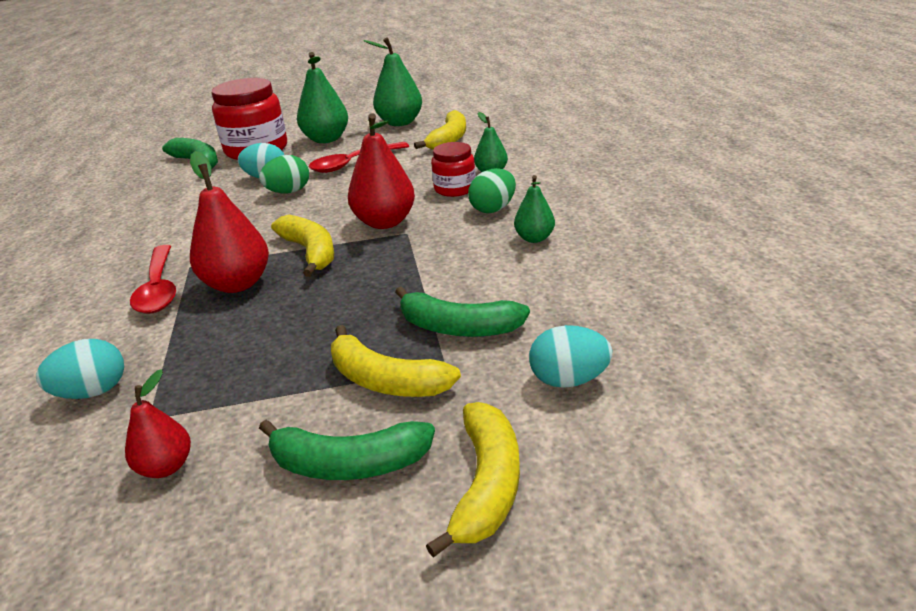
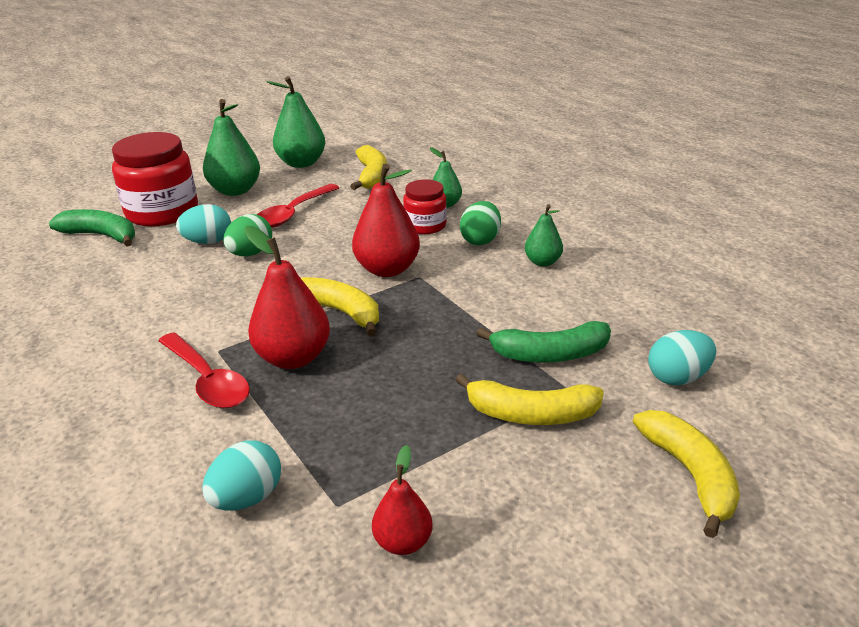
camera: 25 degrees left, 0 degrees up
green banana [259,420,435,480] -> none

